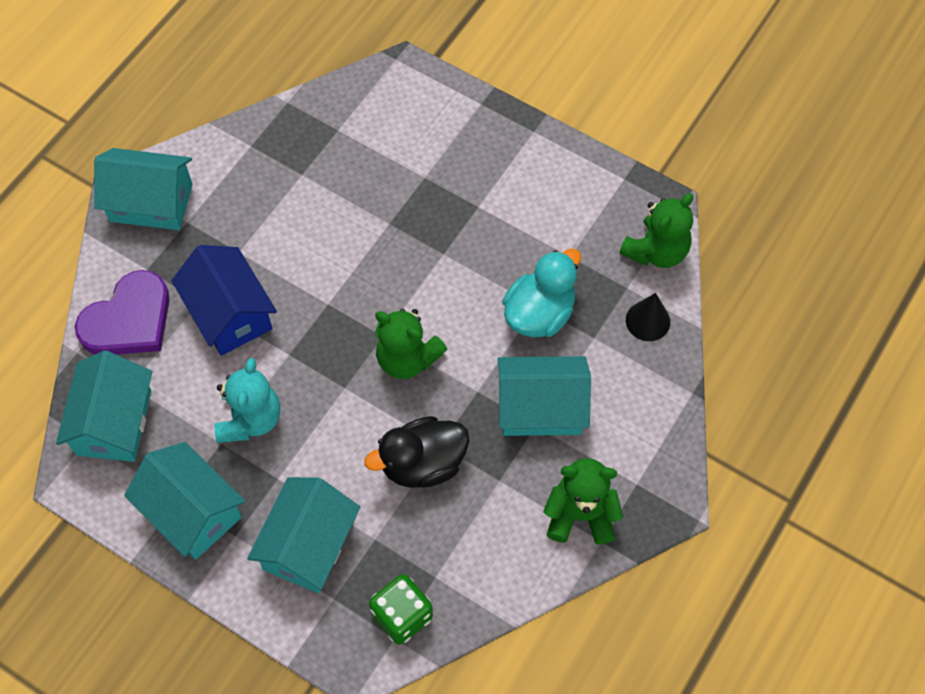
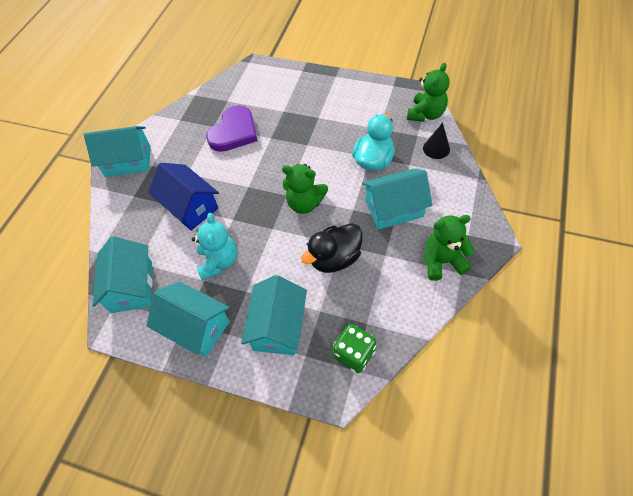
camera: 10 degrees left, 5 degrees down
purple heart [75,270,170,355] -> purple heart moved to [206,105,257,152]

